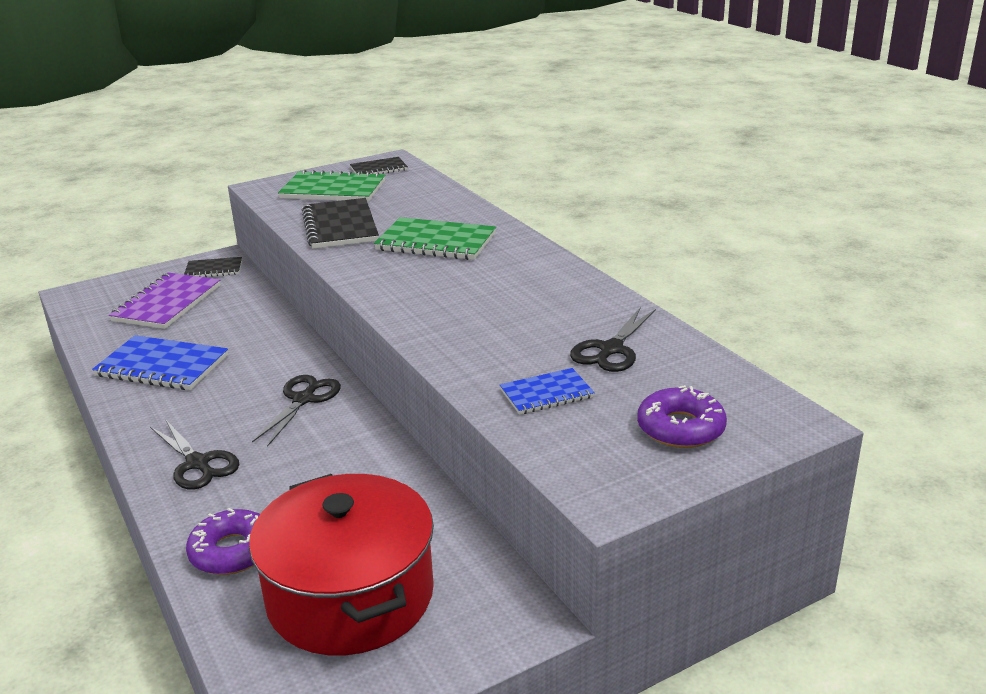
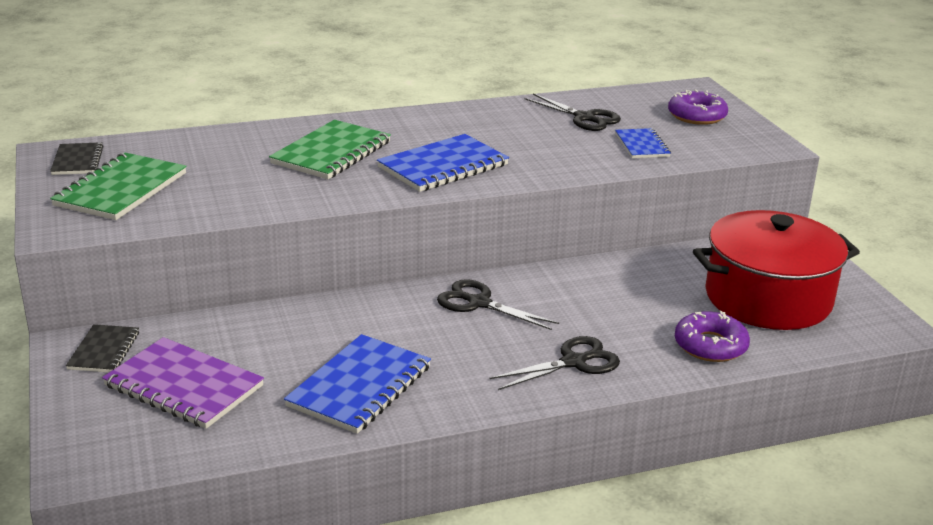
camera: 80 degrees left, 0 degrees up
black notebook [302,198,379,249] -> none
none -> blue notebook [377,134,509,192]

